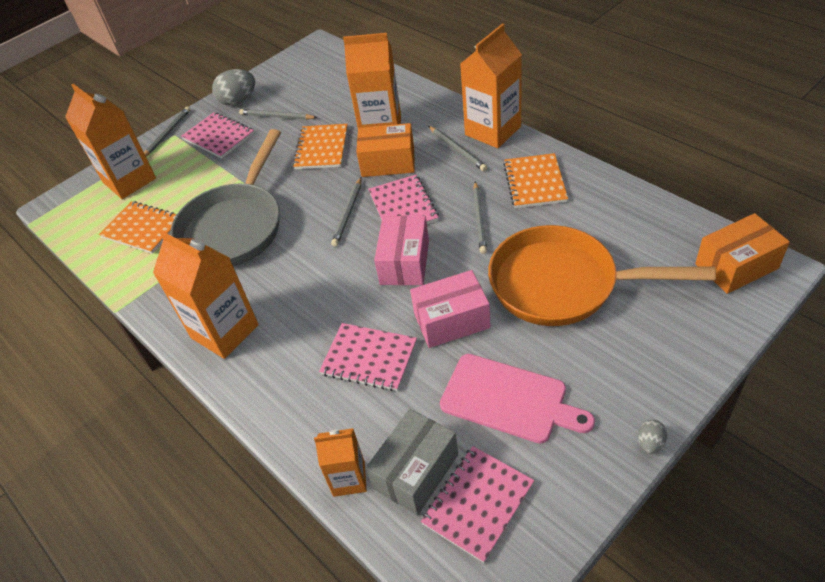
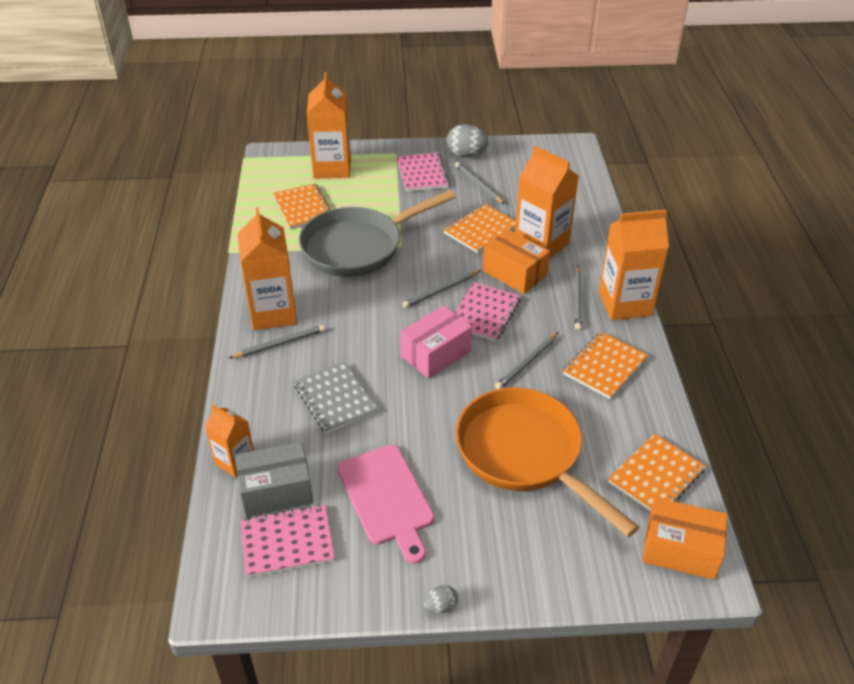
camera: 35 degrees right, 5 degrees down
grey pencil [144,106,190,157] -> grey pencil moved to [229,325,325,358]
pink notebook [319,323,417,391] -> grey notebook [294,362,378,434]
pink box [410,270,491,348] -> none
none -> orange notebook [608,434,706,511]

